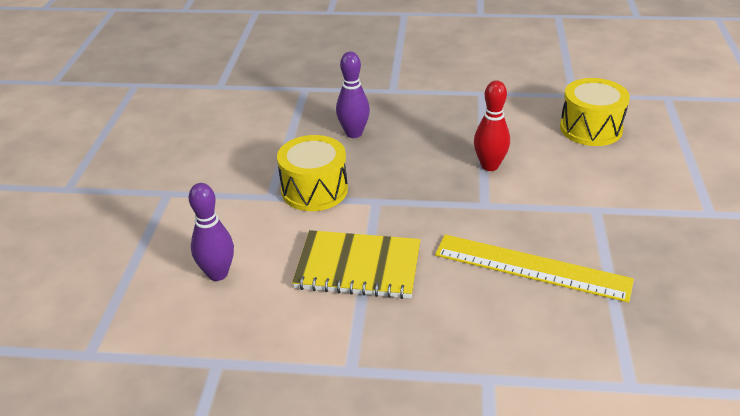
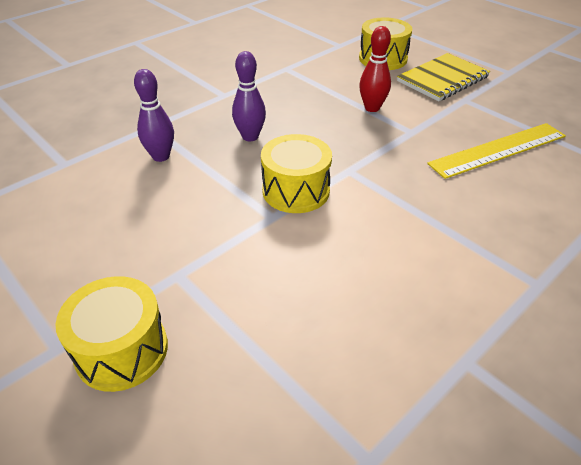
camera: 50 degrees left, 5 degrees up
purple bowling pin [189,183,234,281] -> purple bowling pin moved to [134,69,174,162]
yellow notebook [292,230,420,299] -> yellow notebook moved to [397,53,490,101]
none -> yellow drum [55,276,168,392]

